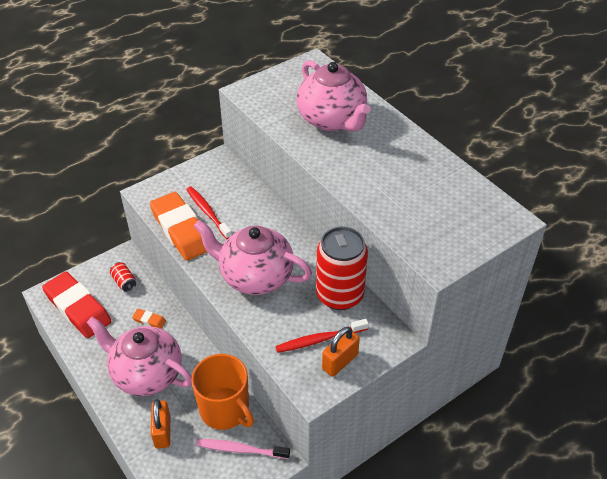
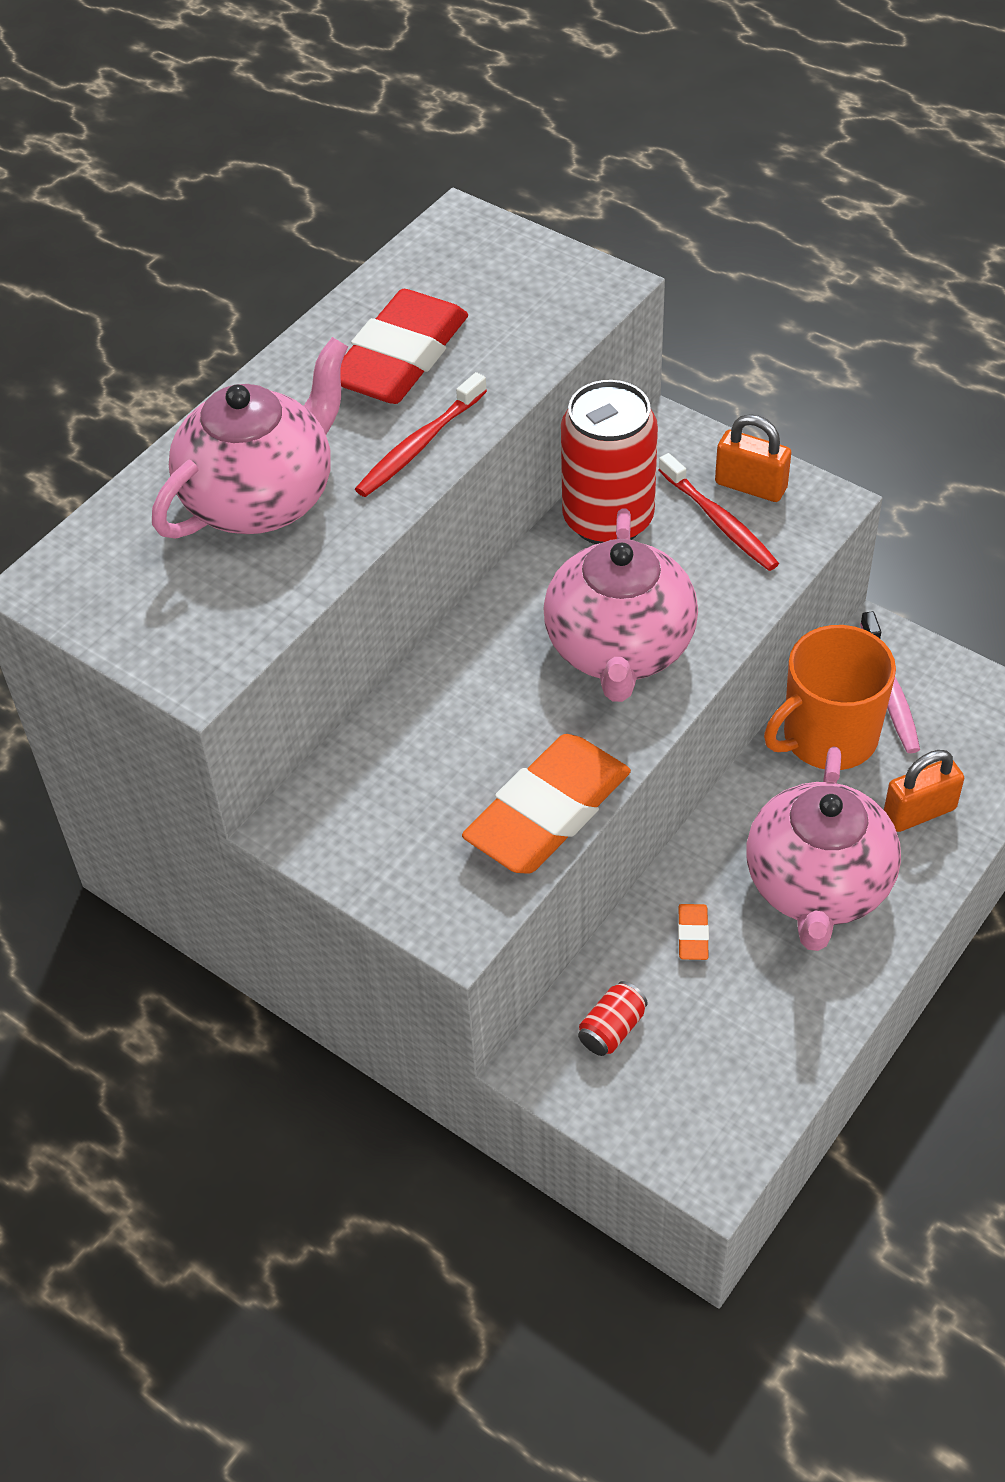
camera: 105 degrees left, 5 degrees up
red eraser [42,272,111,338] -> red eraser moved to [340,289,468,404]
red toothbrush [186,186,232,239] -> red toothbrush moved to [355,372,487,497]
orange mug [191,354,254,430] -> orange mug turned 150 degrees counterclockwise [764,625,896,770]

